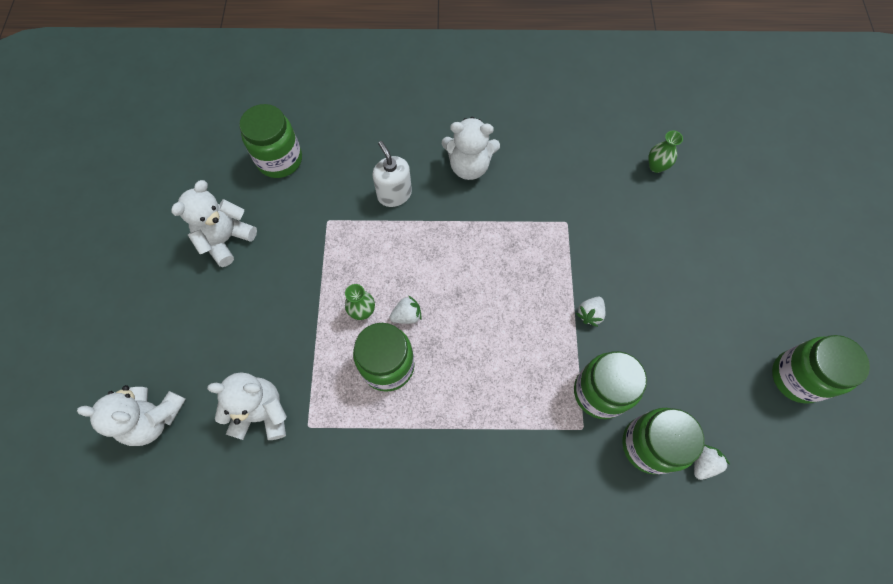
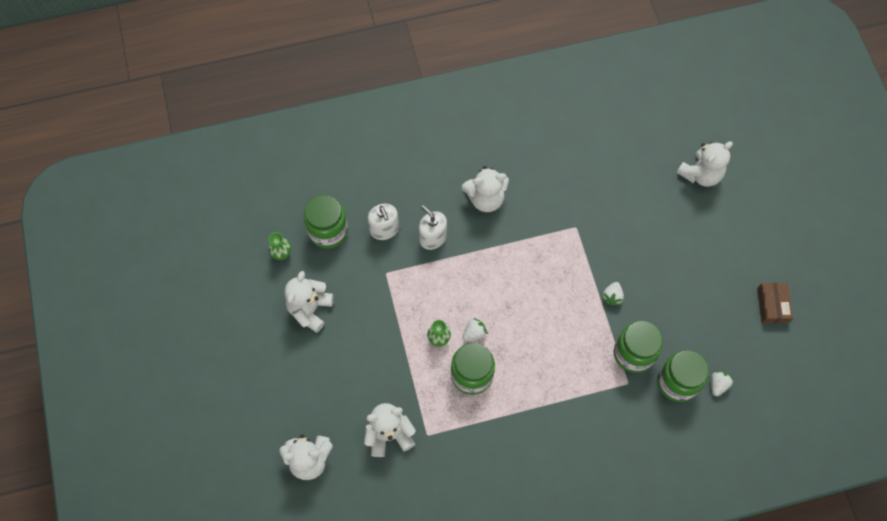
camera: 15 degrees left, 0 degrees up
green vase [648,131,683,173] -> green vase moved to [268,232,291,260]
green jar [772,335,870,404] -> brown box [757,283,793,323]
none -> white soap dispenser [368,204,399,240]
none -> white teddy bear [676,141,733,187]

